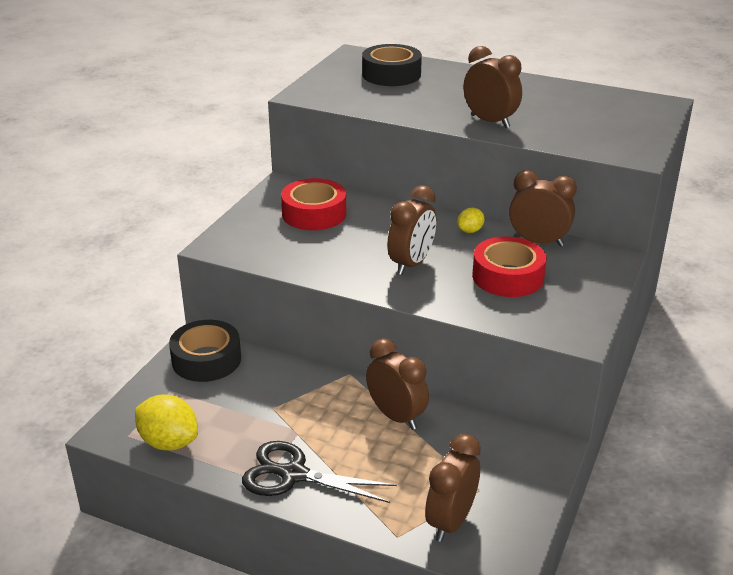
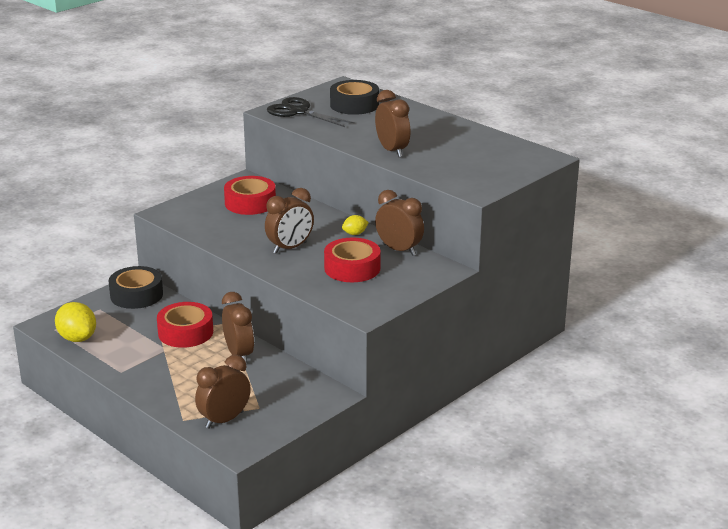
camera: 20 degrees right, 5 degrees down
black scissors [242,441,397,503] -> black scissors moved to [267,97,355,127]
none -> red tape [157,302,213,348]

